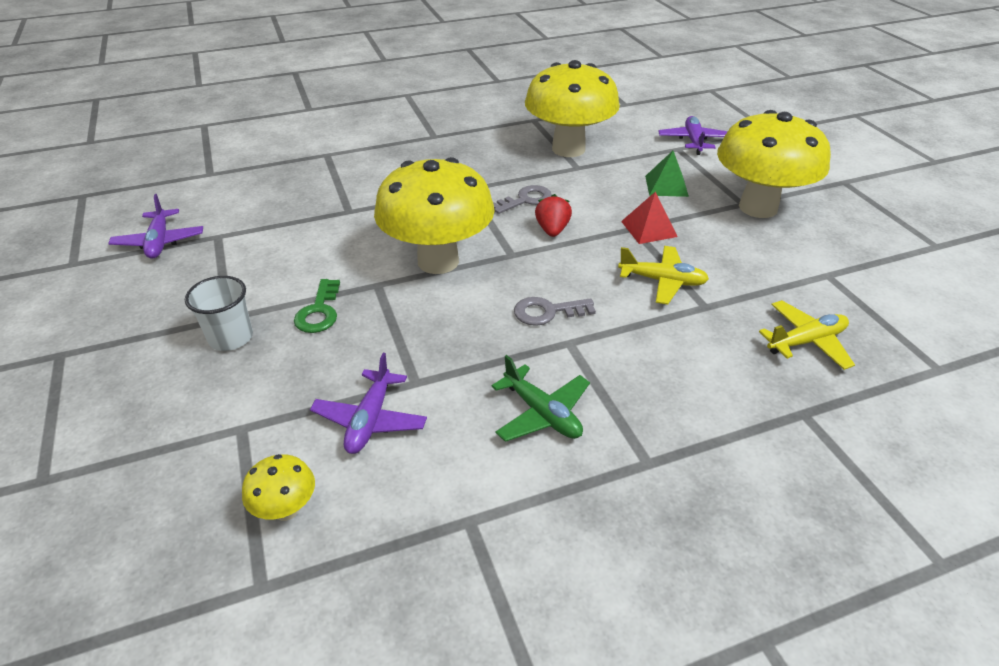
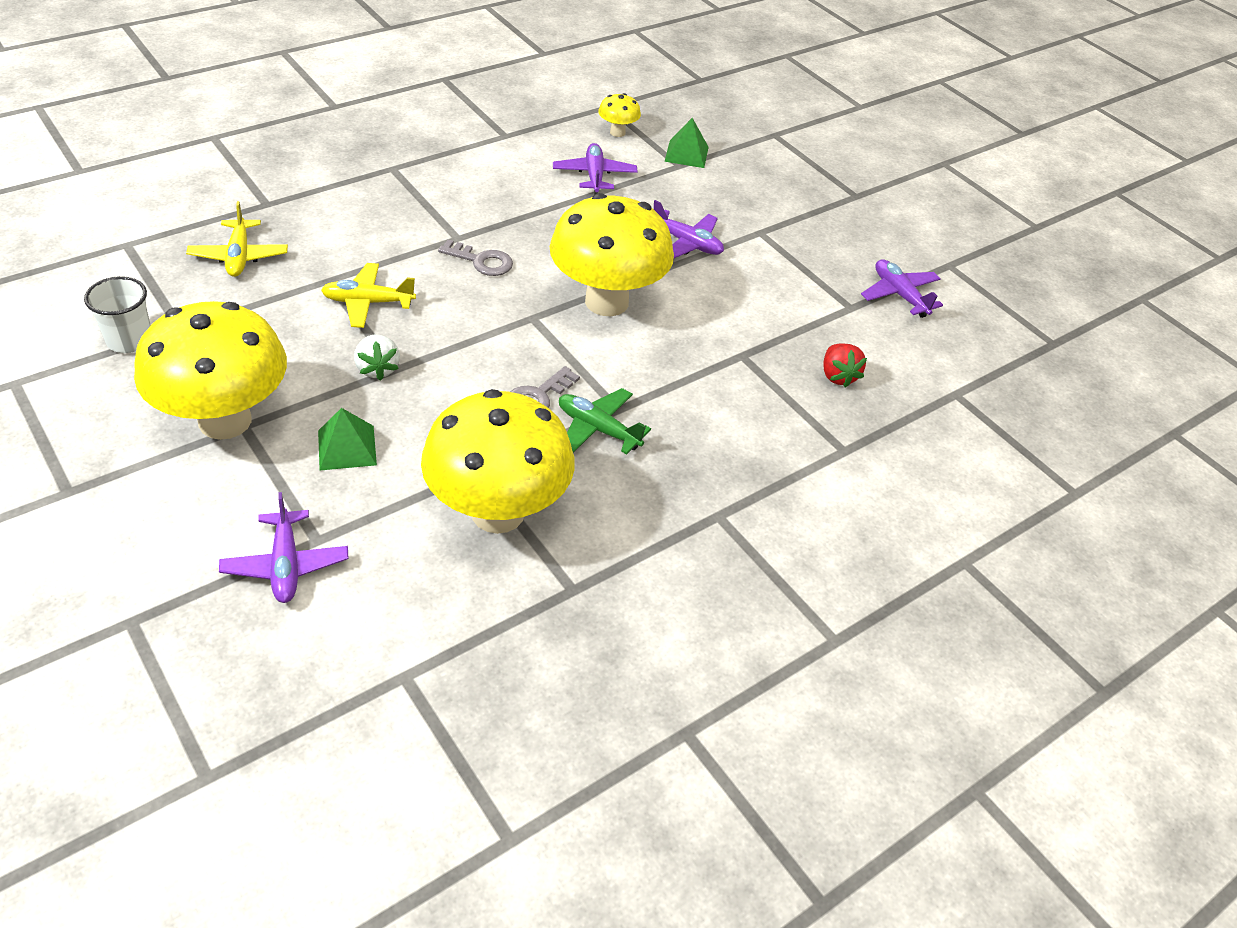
camera: 160 degrees right, 5 degrees up
white cup [185,276,253,351] -> white cup moved to [84,276,151,353]
green key [294,279,340,333] -> purple plane [654,200,724,258]
green plane [491,355,590,442] -> green plane moved to [559,388,651,454]
grey key [514,297,596,326] -> grey key turned 45 degrees clockwise [438,240,513,276]
red strawberry [535,194,572,237] -> red strawberry moved to [824,343,867,388]
red pyramid [621,192,678,244] -> white strawberry [354,335,400,381]
yellow plane [759,300,855,370] -> yellow plane turned 60 degrees counterclockwise [186,201,288,277]
none -> green pyramid [664,118,709,168]

